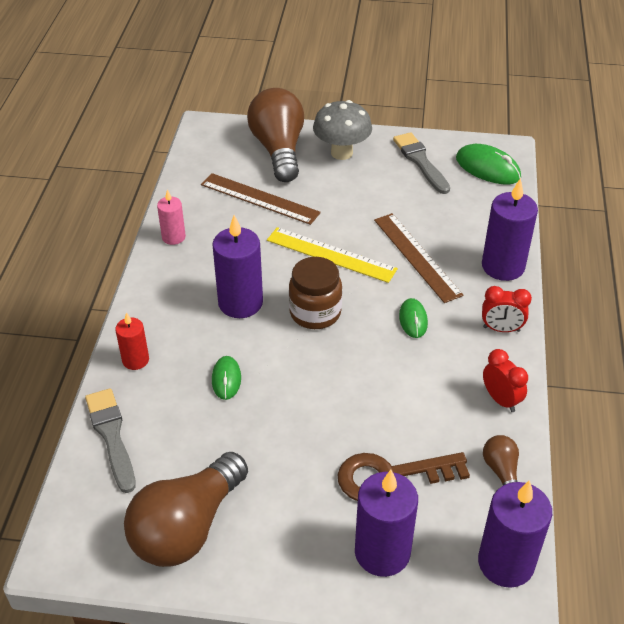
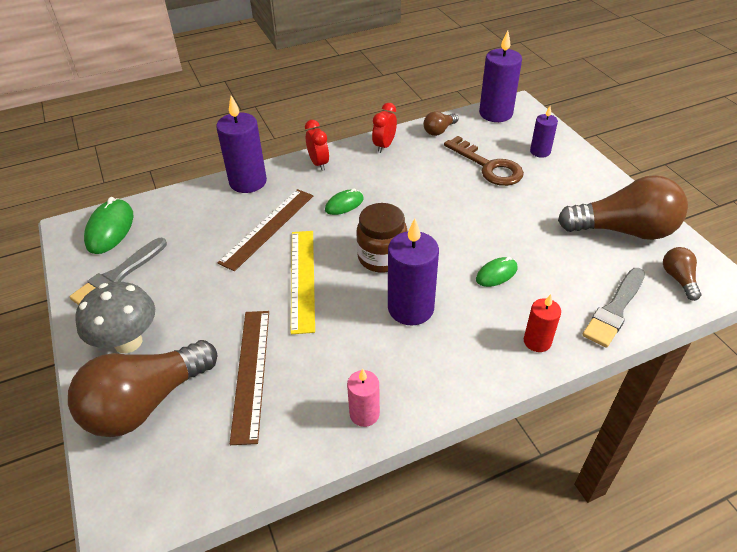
camera: 120 degrees left, 0 degrees up
purple candle [355,470,418,577] -> purple candle [530,106,558,157], size x0.57
none -> brown light bulb [663,247,701,301]

